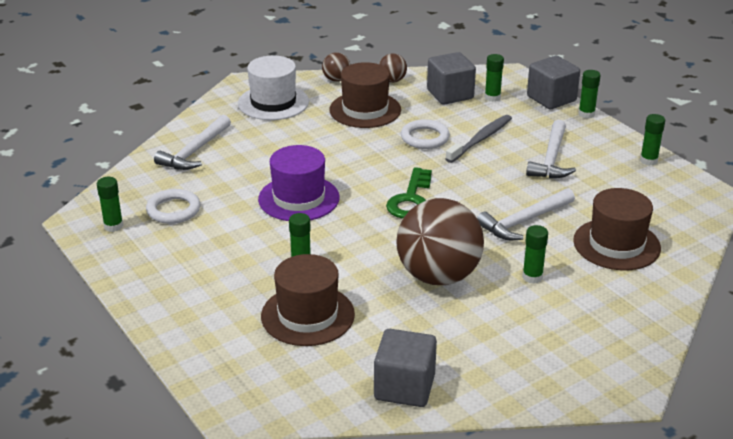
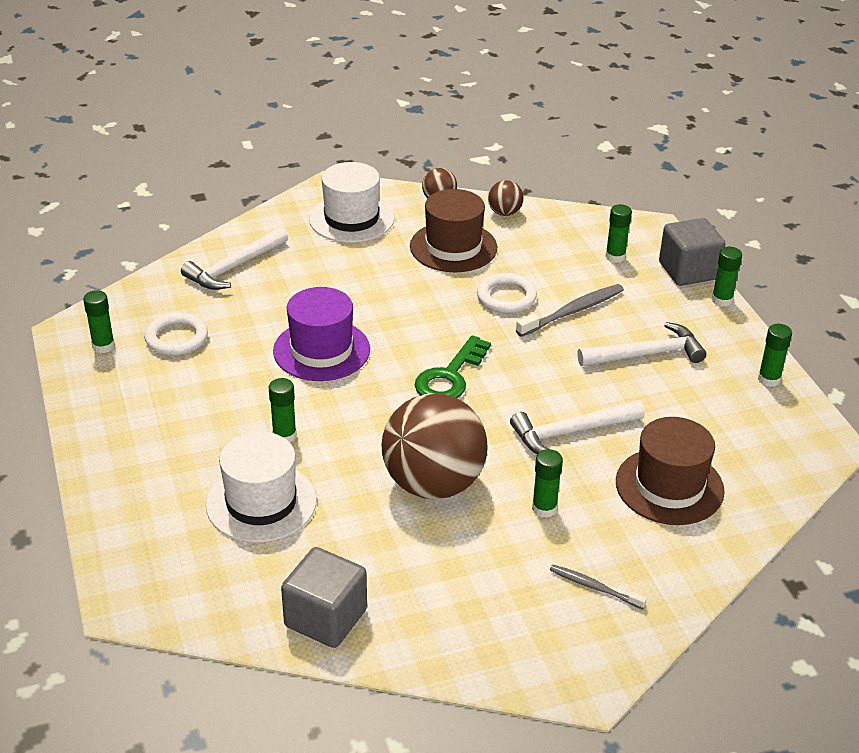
camera: 15 degrees right, 5 degrees up
brown hat [261,254,355,346] -> white hat [206,432,317,543]
grey cube [427,52,476,105] -> none
white hammer [526,120,576,178] -> white hammer turned 135 degrees counterclockwise [577,322,706,366]
none -> grey toothbrush [550,565,647,609]

